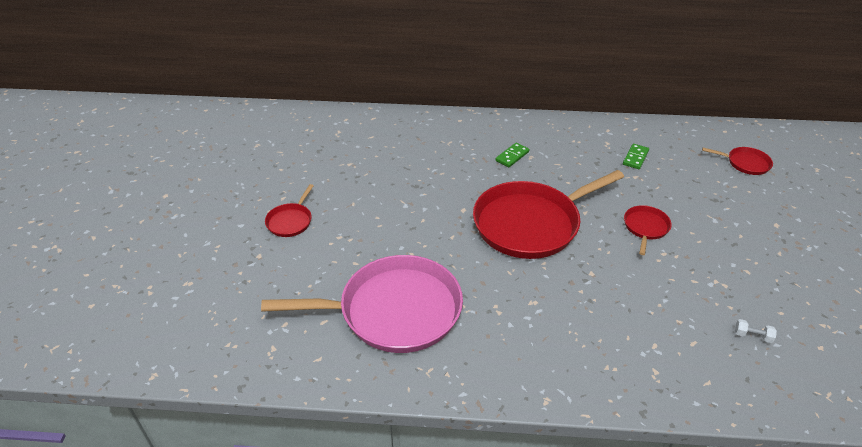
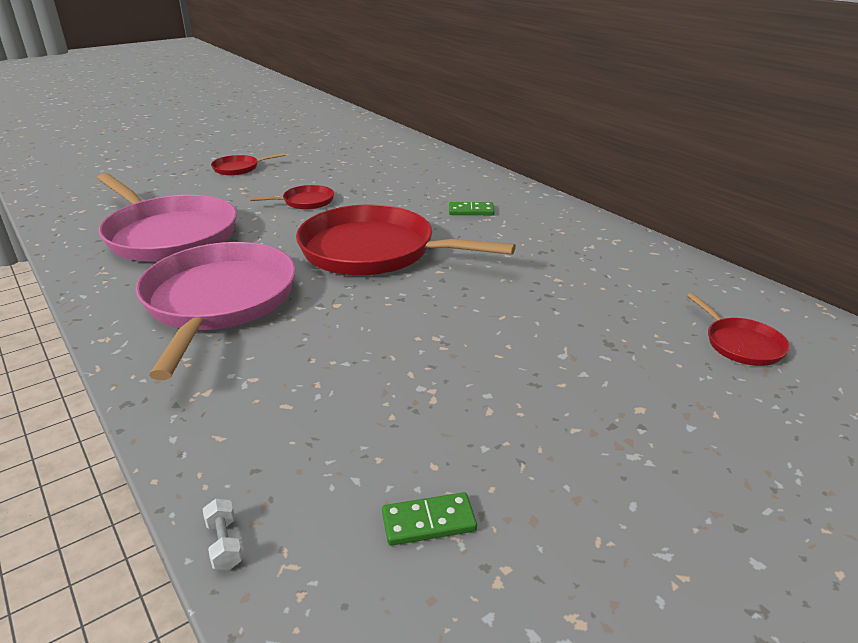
camera: 50 degrees right, 10 degrees down
green domino [623,144,649,169] -> green domino moved to [382,492,477,546]
red pan [624,205,672,255] -> red pan moved to [250,185,334,210]
white dumbbell [735,319,777,343] -> white dumbbell moved to [203,499,243,570]
none -> pink pan [136,242,296,380]

